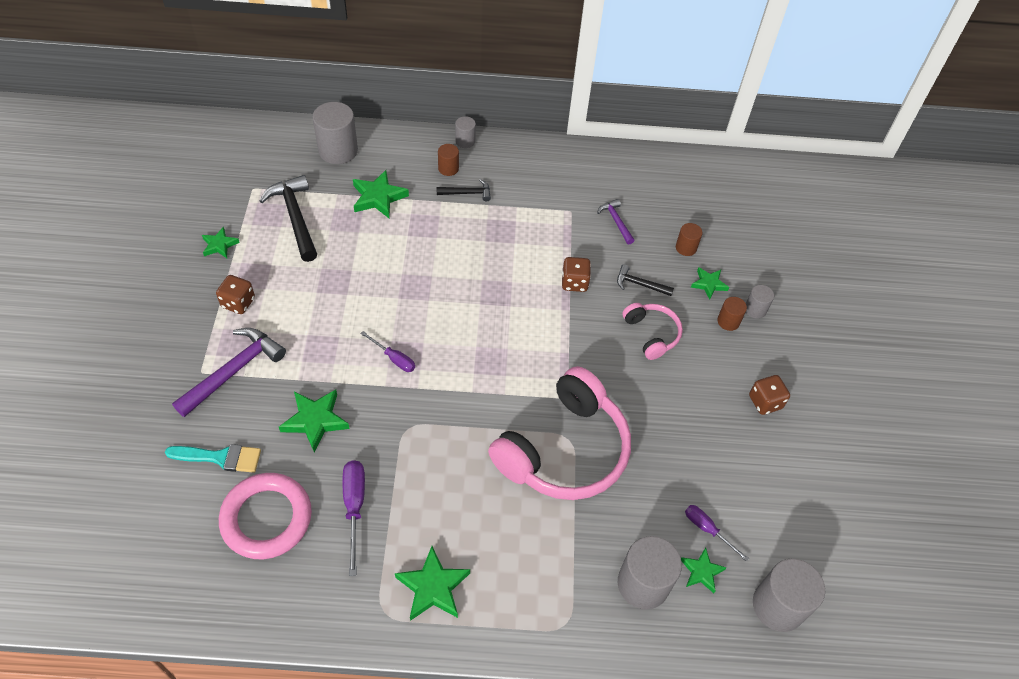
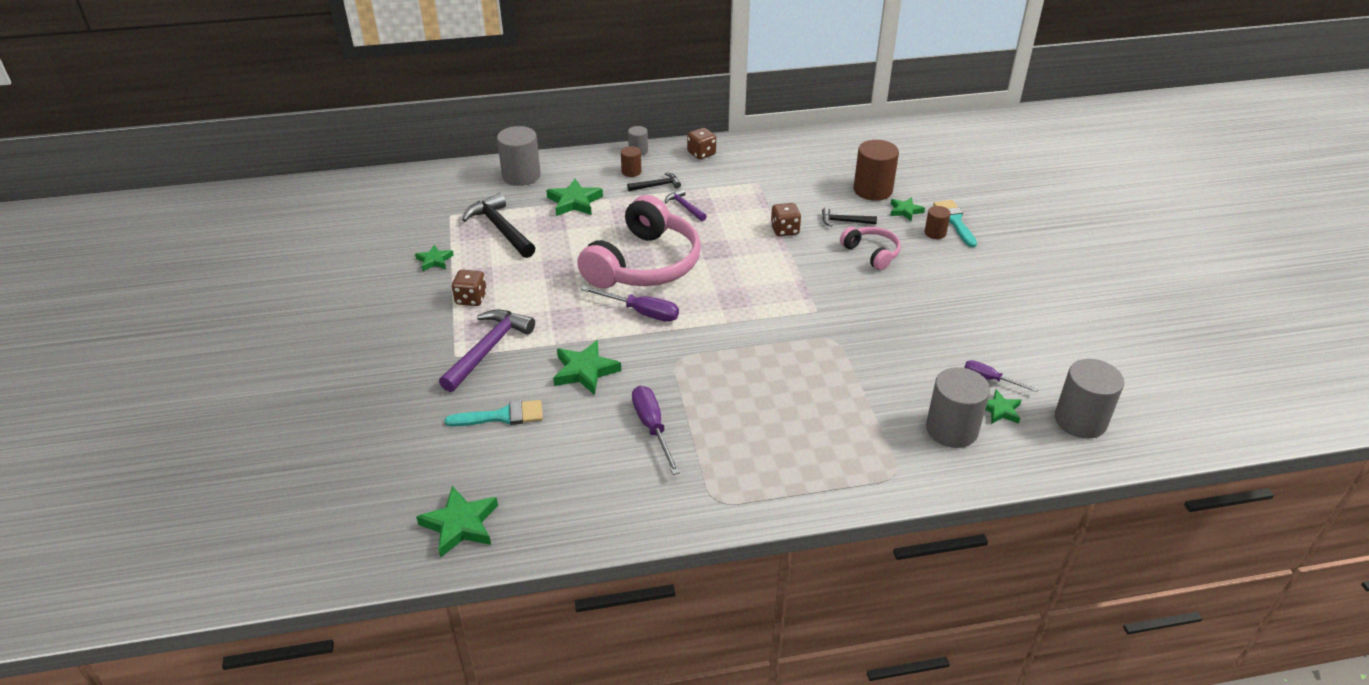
camera: 10 degrees left, 15 degrees down
pink ring [219,473,312,559] -> none
purple screwdriver [360,331,415,372] -> purple screwdriver [581,286,679,322], size x1.55
green star [395,546,470,621] -> green star moved to [416,486,498,558]
pink headphones [488,366,631,500] -> pink headphones moved to [577,195,701,289]
purple hammer [597,199,634,244] -> purple hammer moved to [665,188,707,221]
brown cylinder [676,223,702,256] -> brown cylinder [854,140,899,201], size x1.92
grey cylinder [746,285,774,319] -> turquoise brush [933,200,977,247]
brown dice [749,375,790,415] -> brown dice moved to [687,128,716,159]

